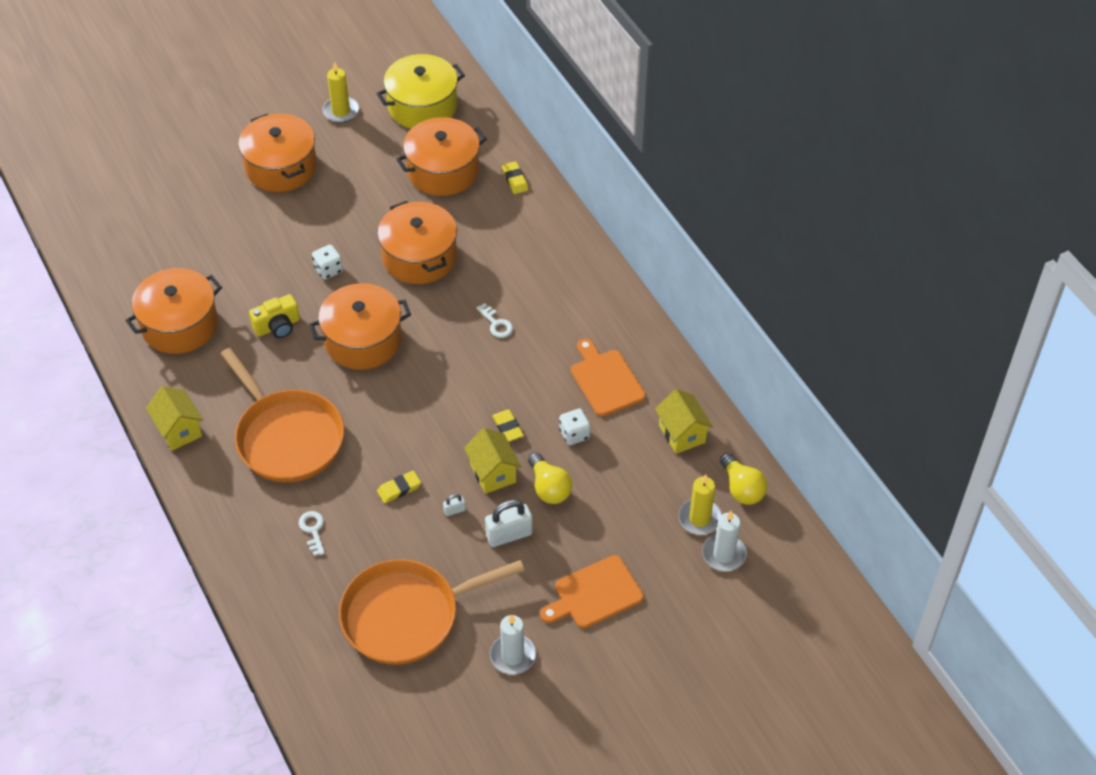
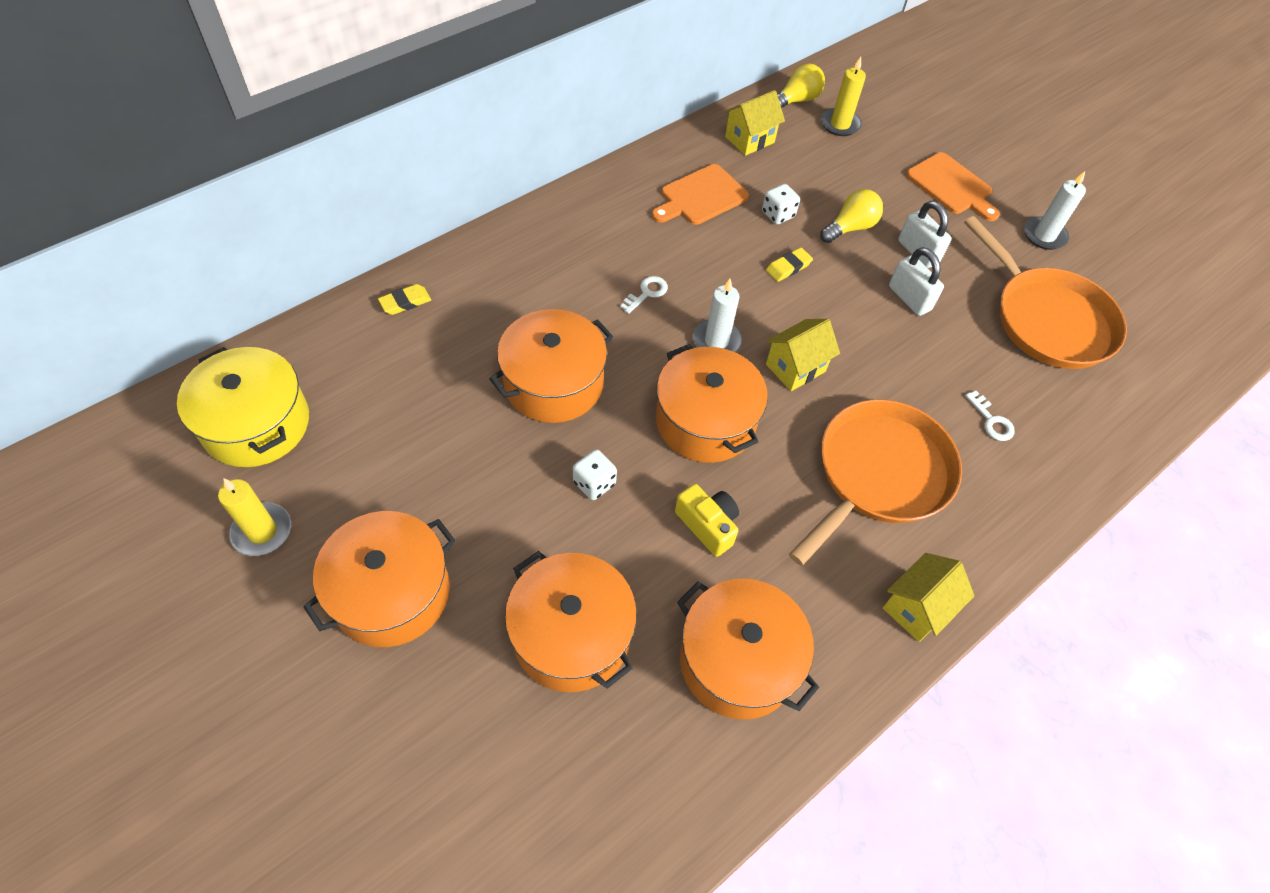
camera: 105 degrees left, 5 degrees up
white key [299,511,325,556] -> white key turned 90 degrees counterclockwise [965,391,1015,441]
yellow eraser [377,471,421,504] -> none
orange pot [396,117,487,196] -> orange pot moved to [505,551,637,692]
white padlock [443,494,466,516] -> white padlock [889,247,944,316], size x2.10
yellow house [464,428,521,494] -> yellow house moved to [766,319,840,391]
white candle [702,511,747,572] -> white candle moved to [692,279,742,352]

